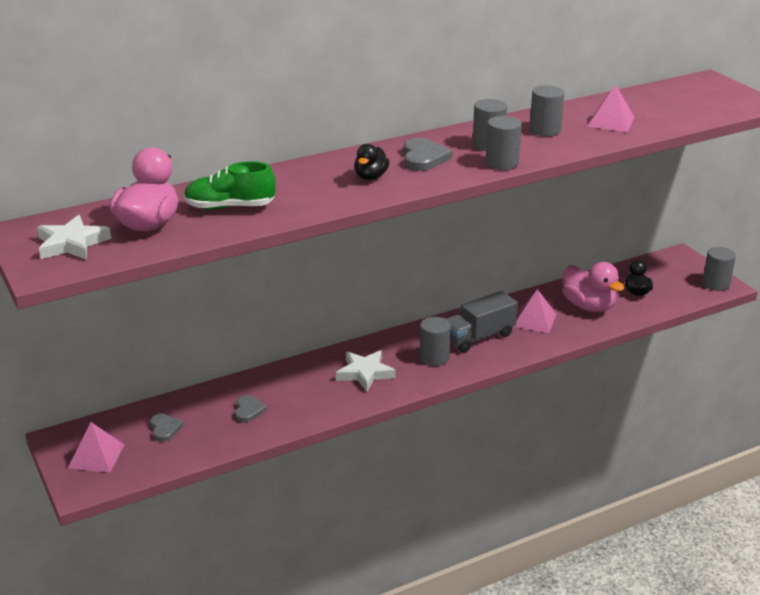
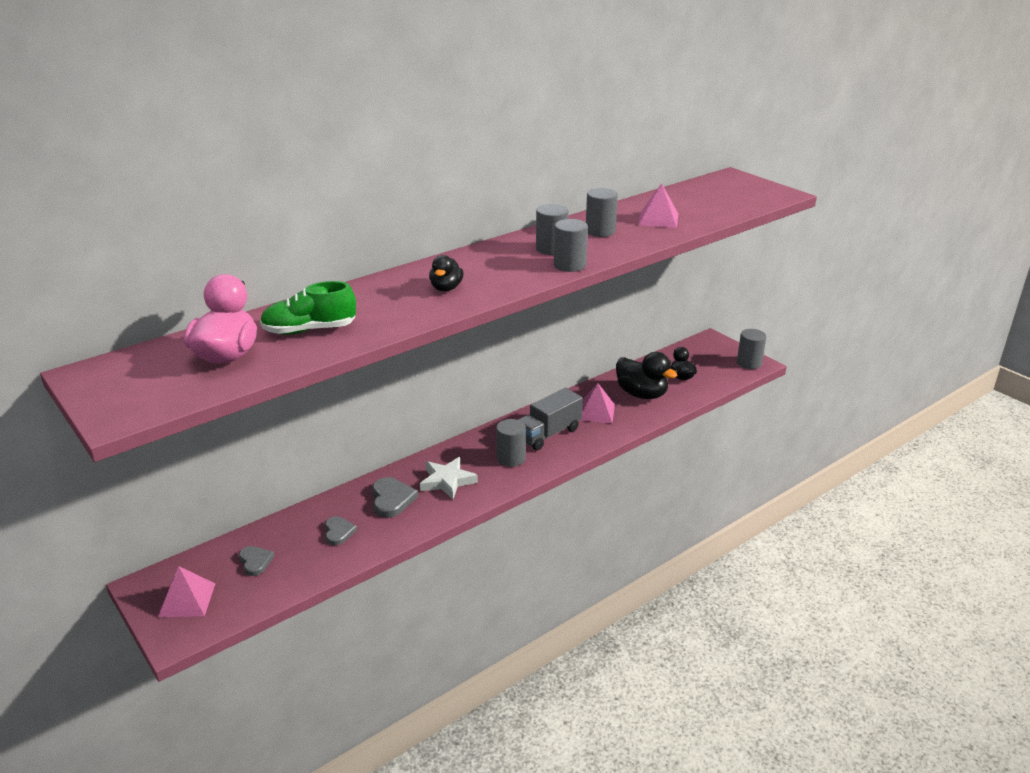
camera: 10 degrees left, 0 degrees up
white star [37,215,111,260] -> none
grey heart [404,138,453,171] -> grey heart moved to [372,477,418,518]
pink duck [562,262,625,312] -> black duck [616,352,678,399]

